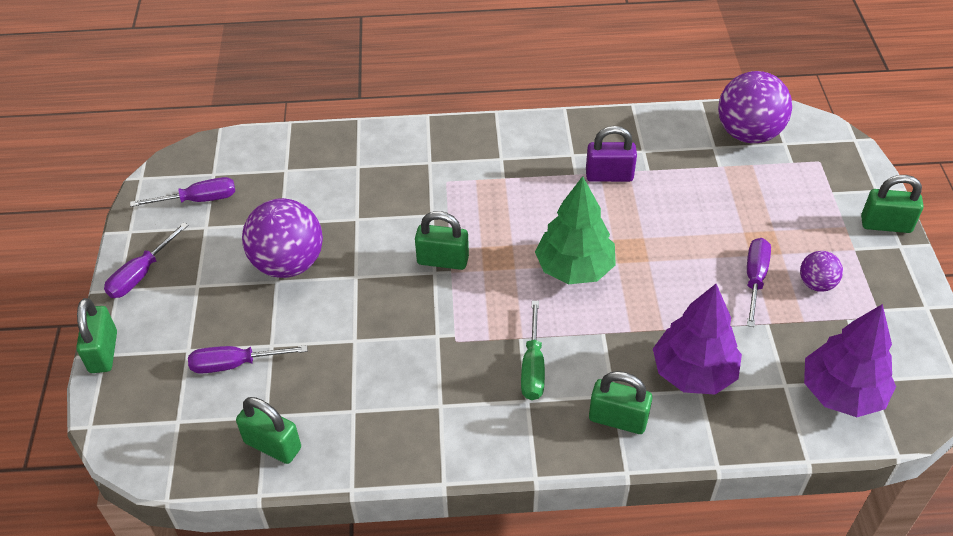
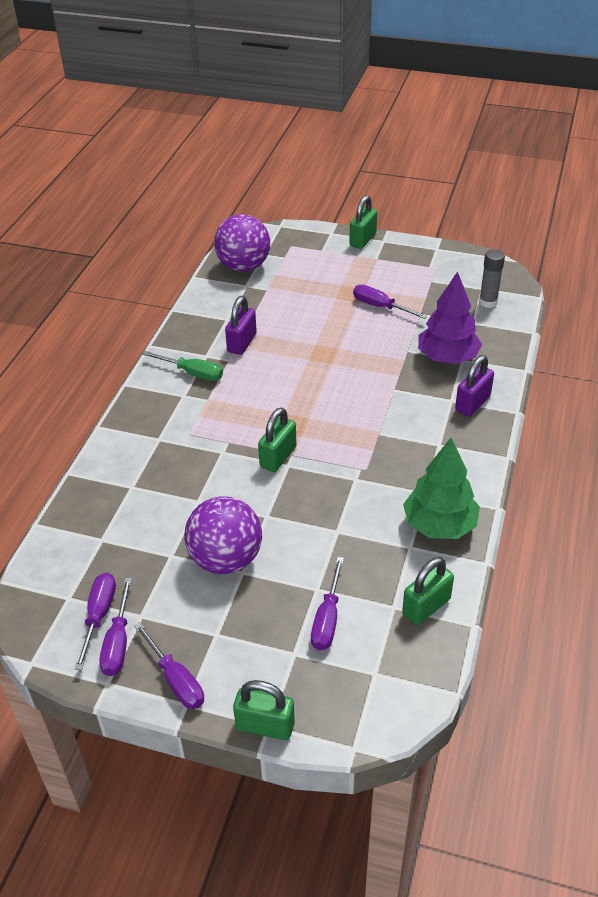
camera: 70 degrees left, 5 degrees down
green screwdriver [521,301,545,400] -> green screwdriver moved to [143,351,223,381]
green tree [535,176,616,284] -> green tree moved to [403,438,480,539]
green padlock [589,371,652,434] -> purple padlock [455,355,494,416]
purple ball [800,251,843,292] -> none
purple tree [804,304,896,417] -> grey glue stick [479,249,505,308]
none -> purple screwdriver [99,578,132,676]

